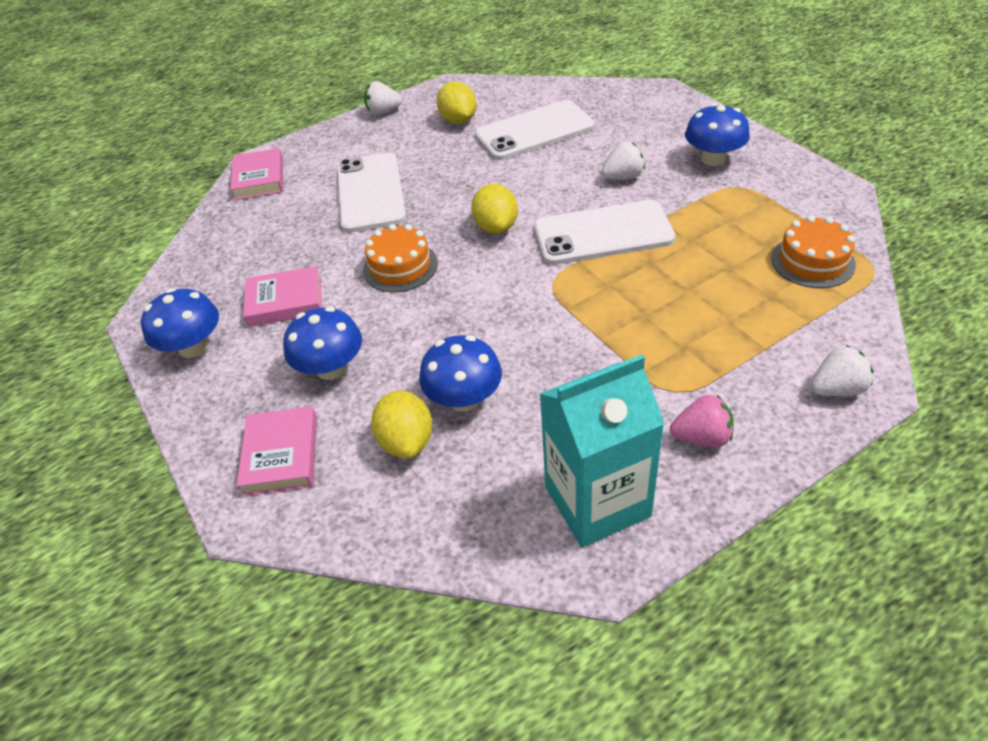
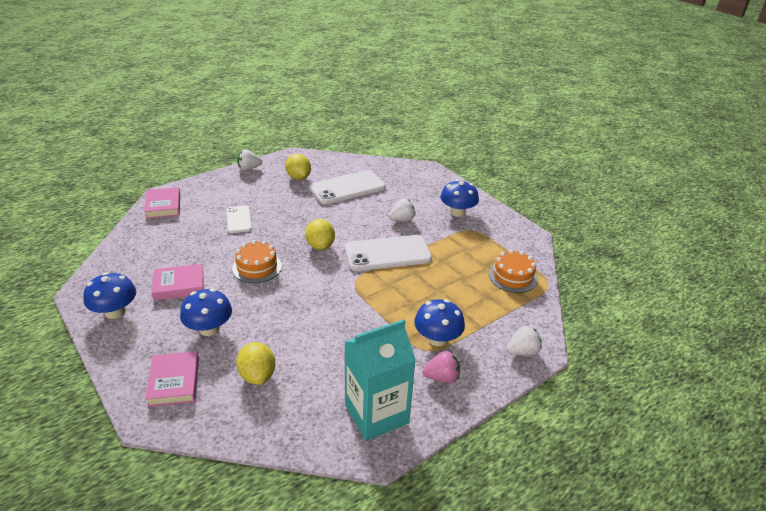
camera: 10 degrees left, 10 degrees down
white phone [337,153,406,233] -> white phone [226,205,252,233], size x0.57
blue mushroom [419,335,502,411] -> blue mushroom moved to [414,299,465,346]

